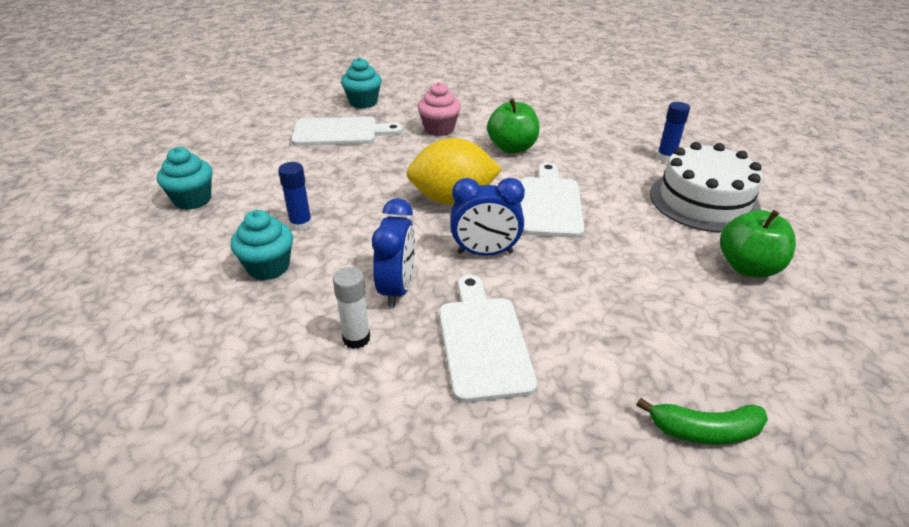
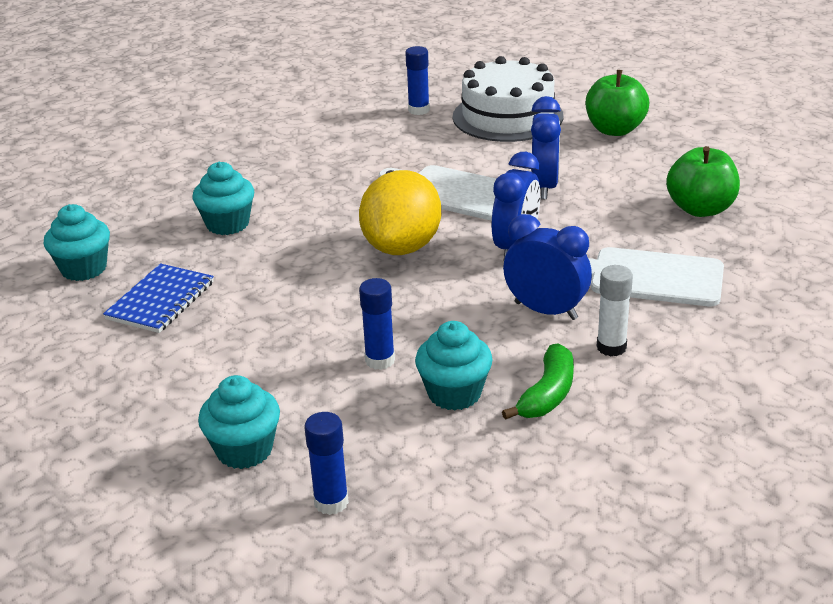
camera: 65 degrees left, 5 degrees down
white cutting board [291,117,403,146] -> blue notebook [103,263,214,333]
pink cupcake [418,82,461,136] -> turquoise cupcake [193,162,254,235]
green apple [487,99,540,154] -> green apple moved to [666,146,740,217]
green banana [637,398,768,445] -> green banana moved to [502,344,574,420]
none -> blue glue stick [304,412,349,515]
none -> blue clock [531,96,561,199]

